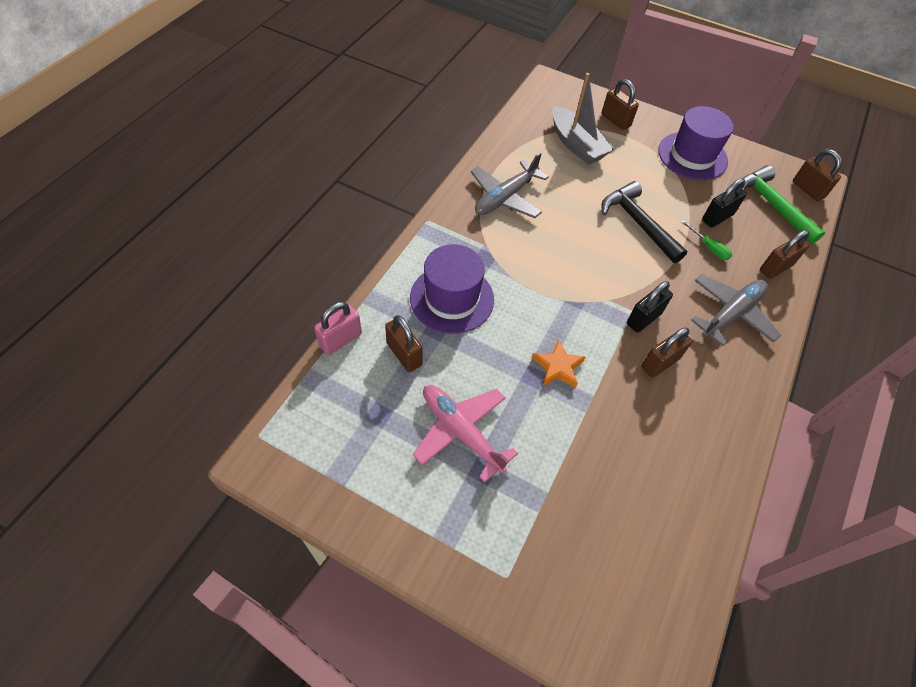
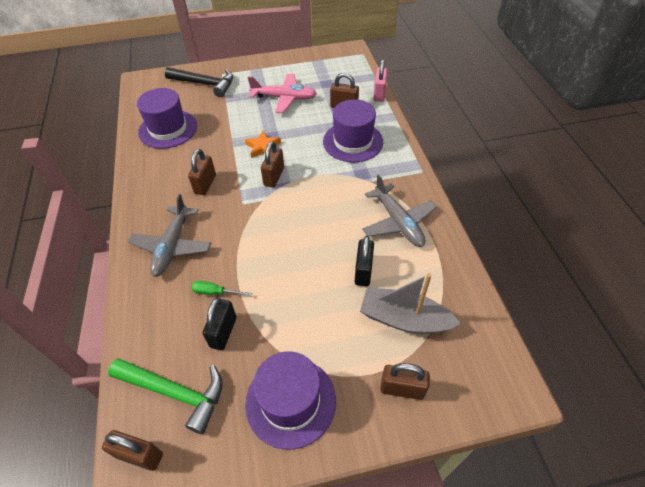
camera: 145 degrees right, 5 degrees down
grey plane [471,152,549,218] -> grey plane turned 150 degrees clockwise [362,174,437,247]
black hammer [601,181,687,263] -> black hammer moved to [165,67,233,97]
black padlock [627,281,673,333] -> black padlock moved to [355,236,374,286]
brown padlock [760,230,810,279] -> brown padlock moved to [261,141,284,187]
none -> purple hat [137,88,197,149]

